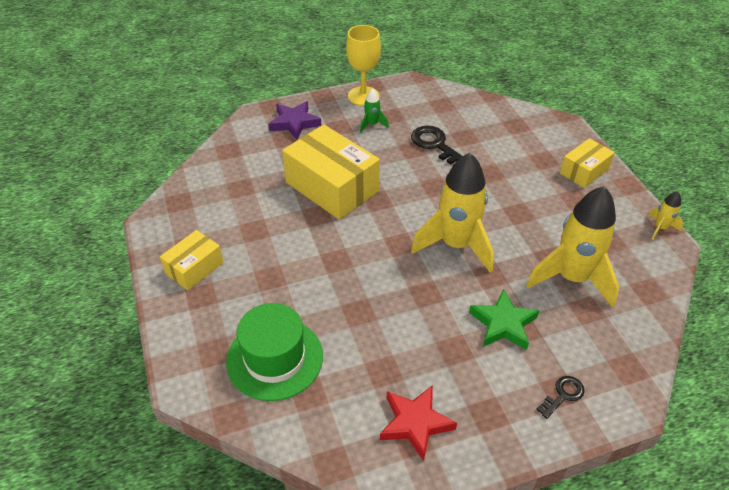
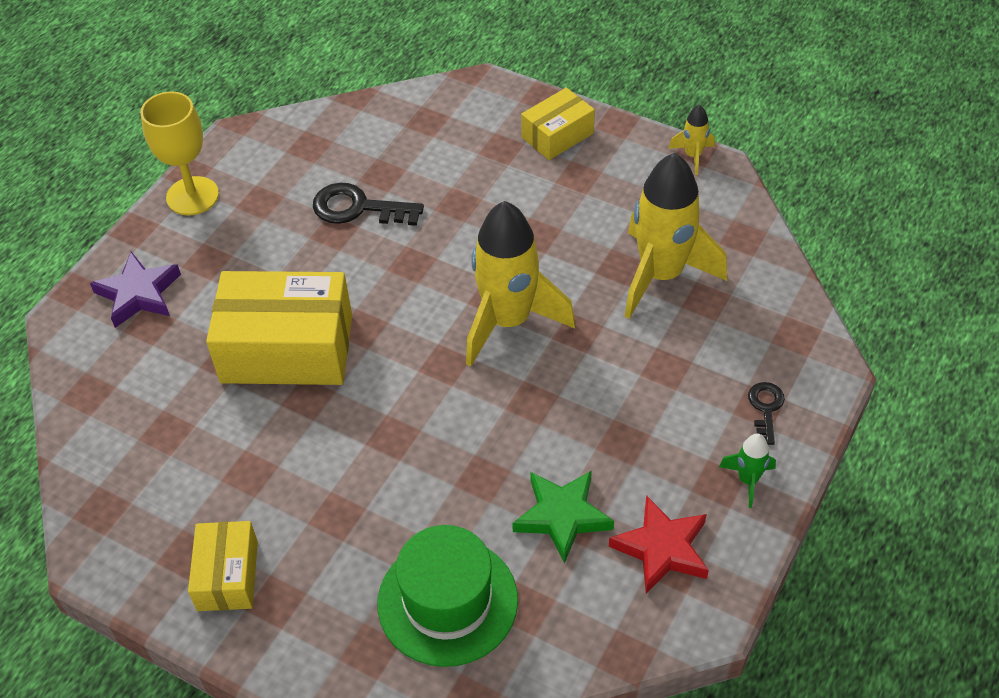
camera: 40 degrees left, 5 degrees up
green rocket [360,88,389,133] -> green rocket moved to [719,433,776,508]
green star [469,289,540,350] -> green star moved to [512,470,614,564]
yellow box [560,138,615,188] -> yellow box turned 45 degrees clockwise [521,88,595,160]

